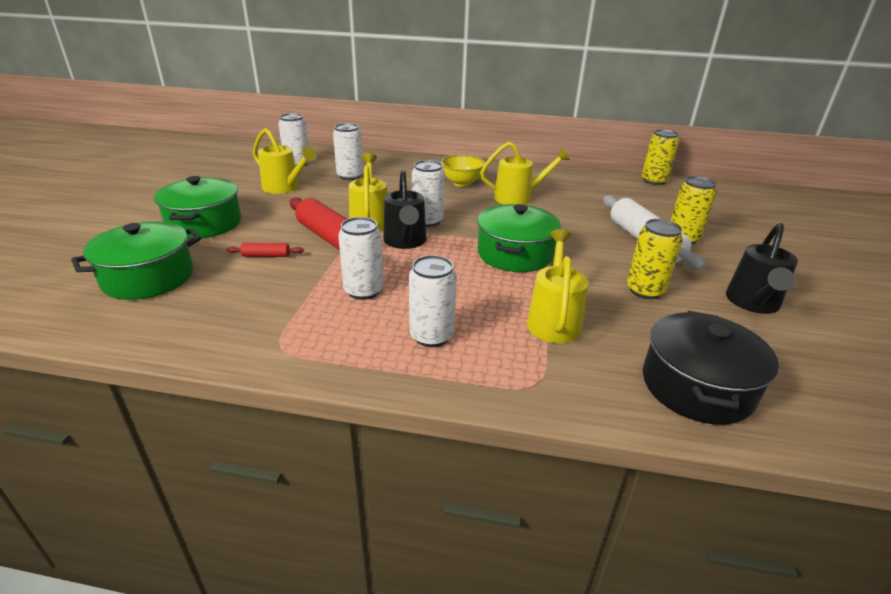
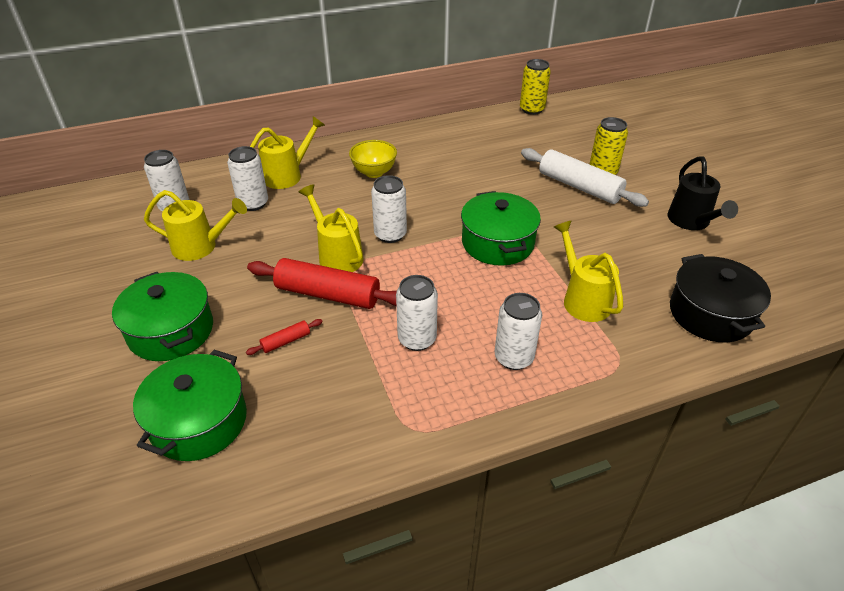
camera: 30 degrees left, 10 degrees up
black watering can [383,170,426,249] -> none
yellow watering can [480,142,570,205] -> yellow watering can moved to [250,116,325,189]
yellow can [627,219,683,299] -> none

